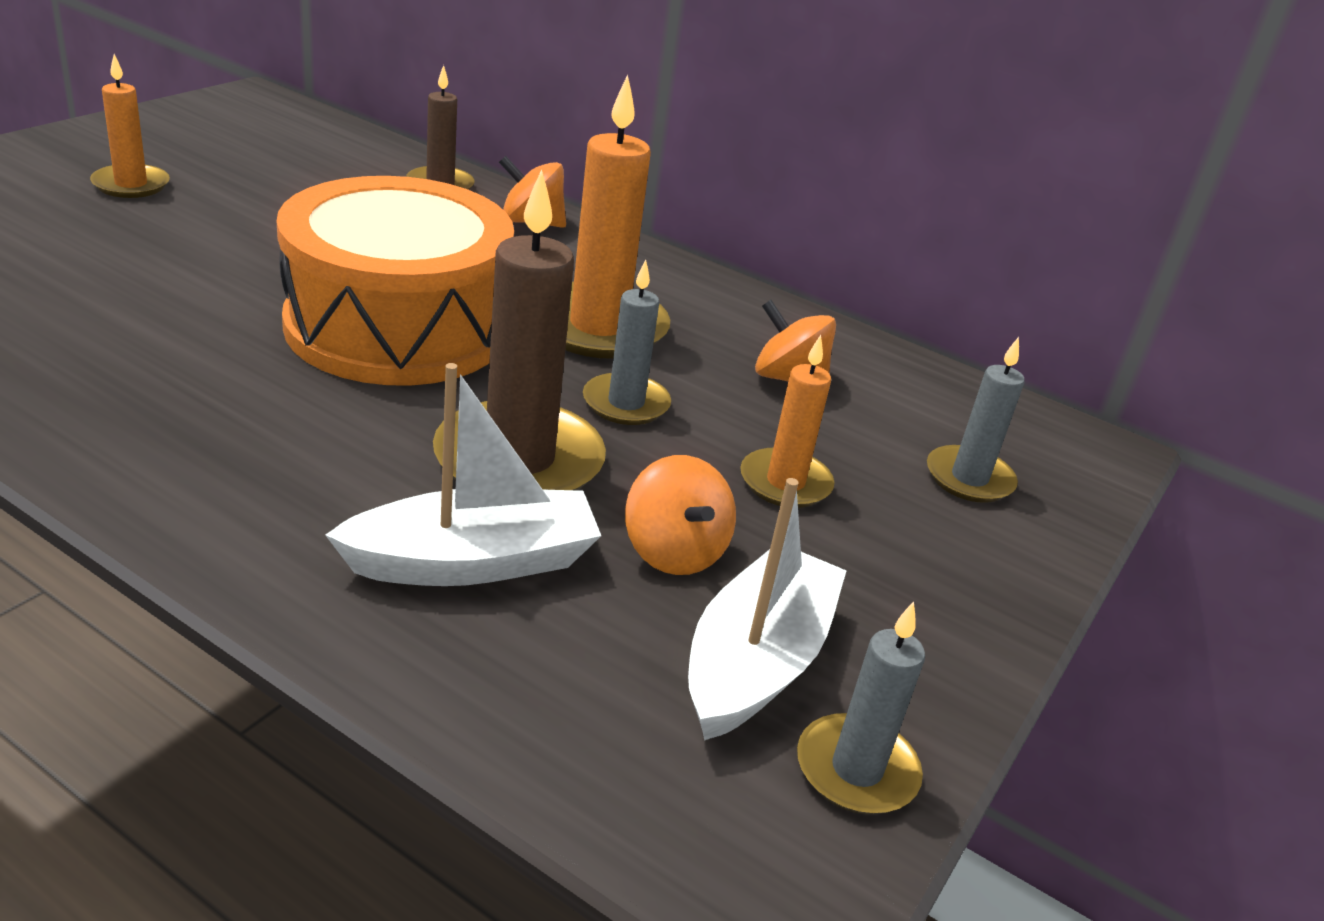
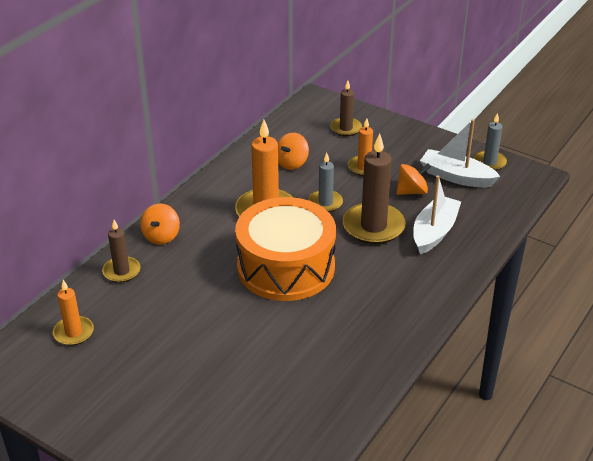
camera: 85 degrees left, 5 degrees up
orange candle [90,54,170,198] -> orange candle moved to [53,280,94,346]
white boat [325,363,601,586] -> white boat turned 45 degrees clockwise [413,175,461,254]
grey candle [927,337,1025,503] -> brown candle [330,81,362,136]

